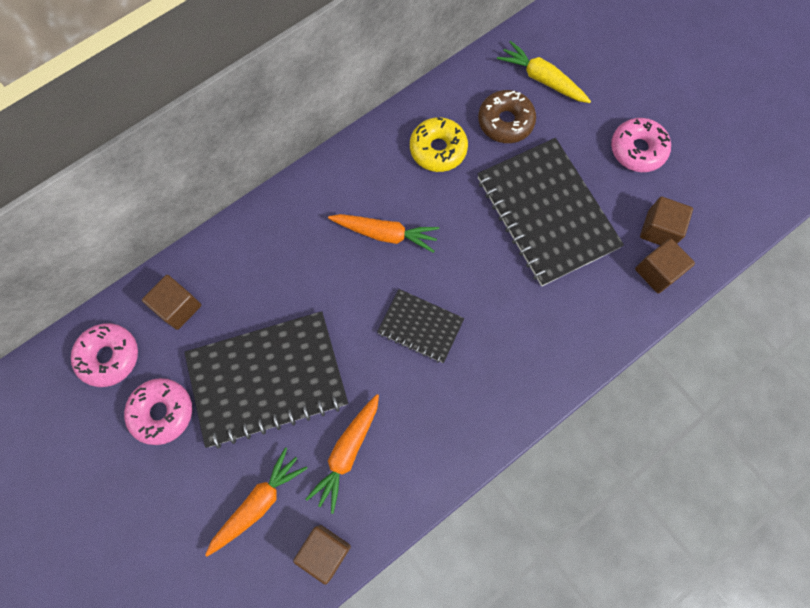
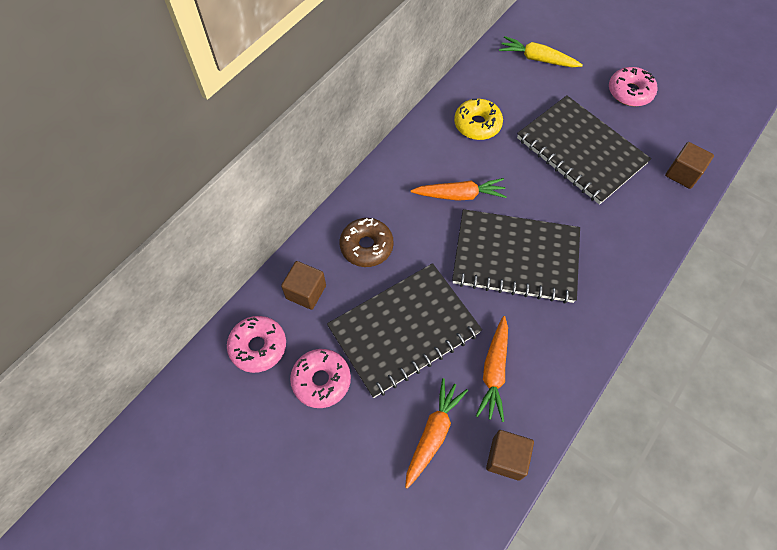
camera: 15 degrees left, 10 degrees down
black notebook [377,289,464,363] -> black notebook [452,209,580,304], size x1.91
brown donut [478,90,536,143] -> brown donut moved to [340,218,394,267]
brown cube [640,197,693,245] -> none

